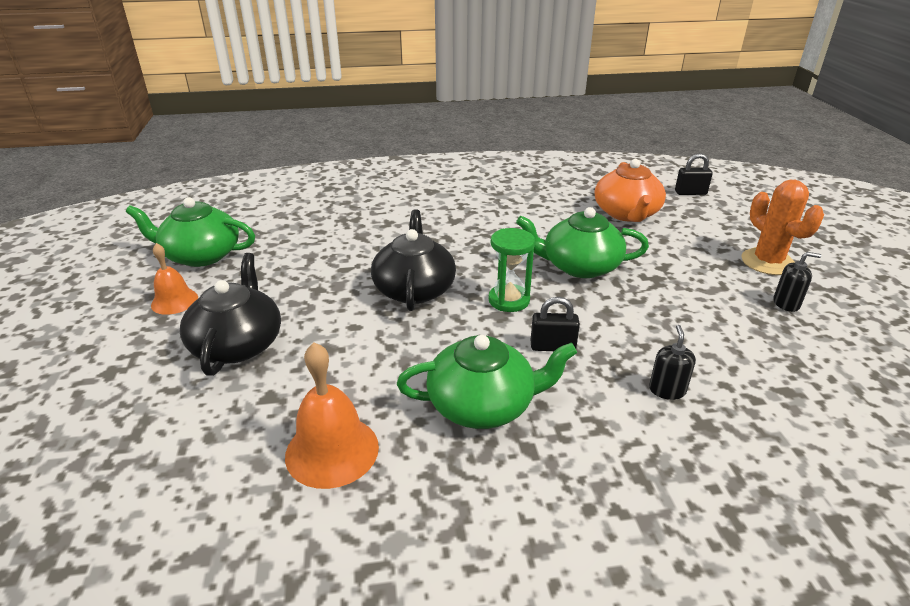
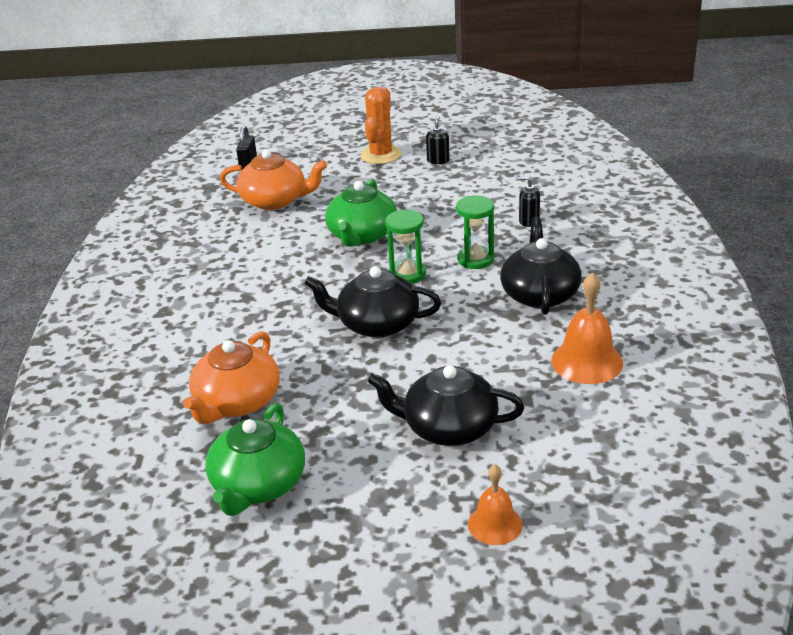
camera: 80 degrees left, 0 degrees up
orange bell [151,243,198,315] -> orange bell moved to [468,465,522,545]
green teapot [397,335,577,429] -> black teapot [500,216,582,315]
black padlock [531,297,580,351] -> green hourglass [456,195,494,269]
orange cactus [741,180,824,275] -> orange cactus turned 60 degrees counterclockwise [360,87,402,164]
none -> orange teapot [183,331,280,424]

